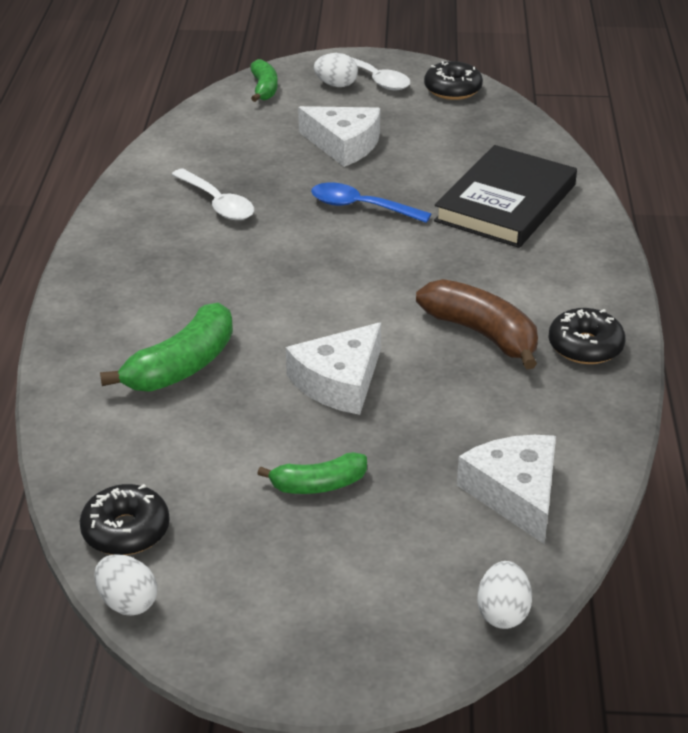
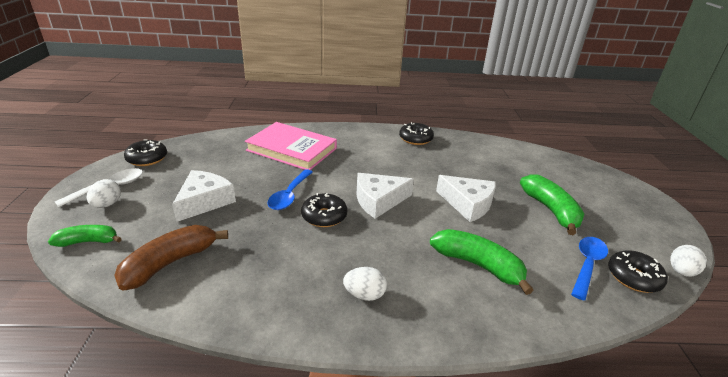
camera: 95 degrees left, 5 degrees down
white spoon [171,168,254,220] -> none
green banana [257,452,367,494] -> green banana [520,174,584,235], size x1.61
brown banana [416,279,538,369] -> brown banana moved to [114,225,228,291]
black book [434,145,577,248] -> pink book [245,122,337,170]
white cheese [457,435,556,544] -> white cheese moved to [356,173,414,219]
white egg [477,561,532,629] -> white egg moved to [343,267,387,301]
none -> black donut [301,193,347,227]
none -> blue spoon [571,237,608,300]

